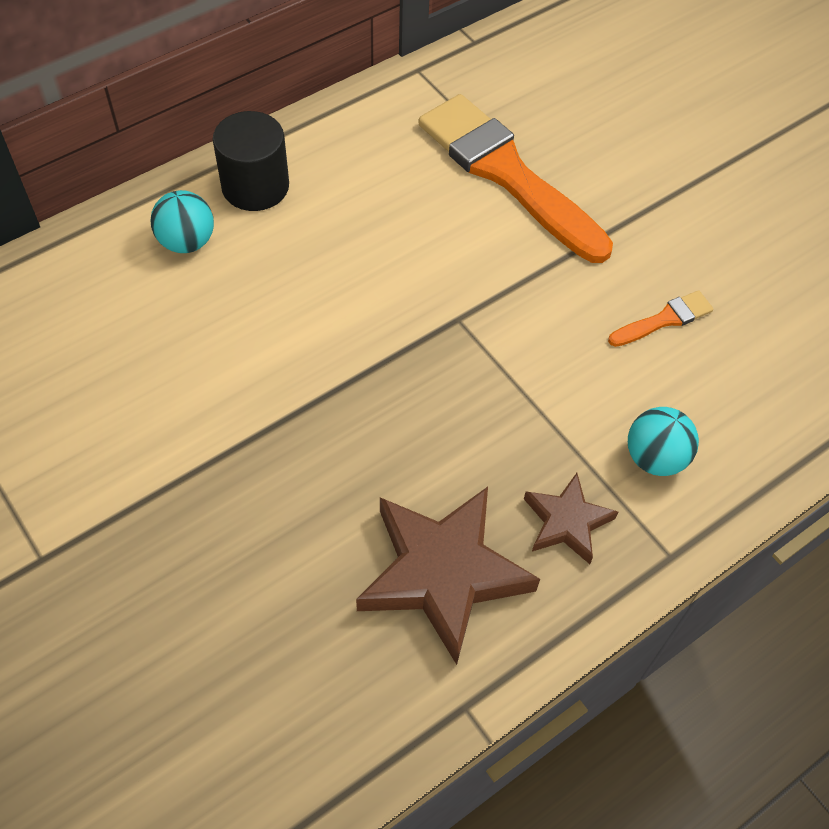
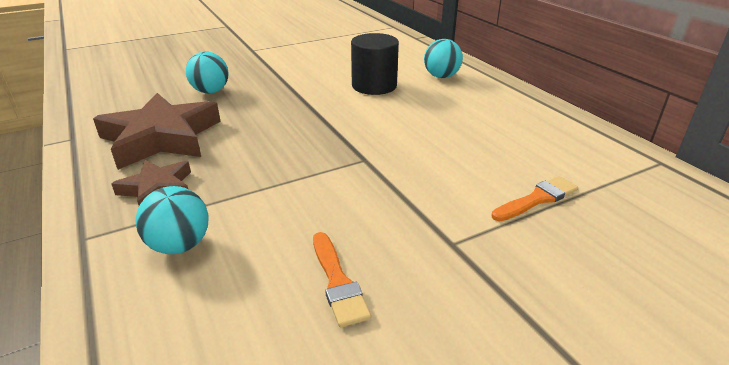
camera: 100 degrees right, 25 degrees down
black cylinder [213,111,289,211] -> black cylinder moved to [351,33,399,95]
orange brush [418,94,613,263] -> orange brush [491,176,578,221], size x0.43
none -> turquoise ball [186,52,228,94]

